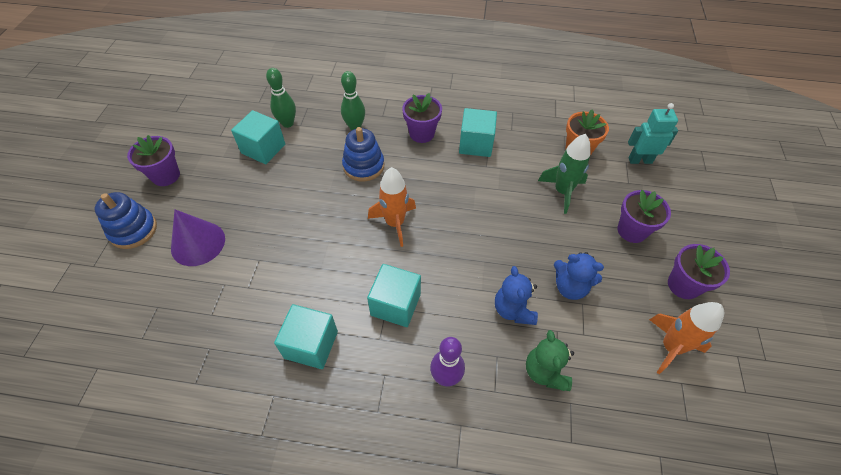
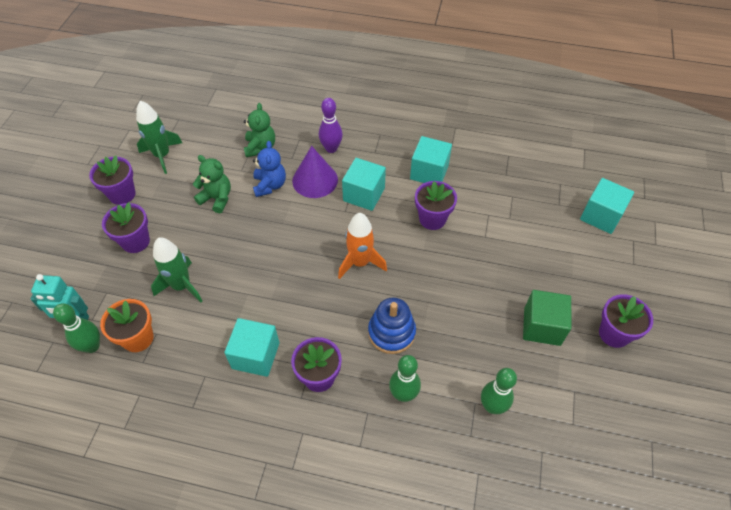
camera: 175 degrees left, 0 degrees up
blue stacking toy [95,192,157,249] -> none
purple cone [171,209,225,266] -> purple cone moved to [292,146,338,198]
turquoise cube [231,110,285,164] -> turquoise cube moved to [580,178,634,234]
blue teddy bear [554,252,604,300] -> green teddy bear [193,155,231,213]
orange rocket [649,302,724,374] -> green rocket [136,100,182,174]
none -> green bowling pin [53,303,100,353]
none -> purple flower pot [415,181,457,230]
none -> green cube [523,290,571,346]

